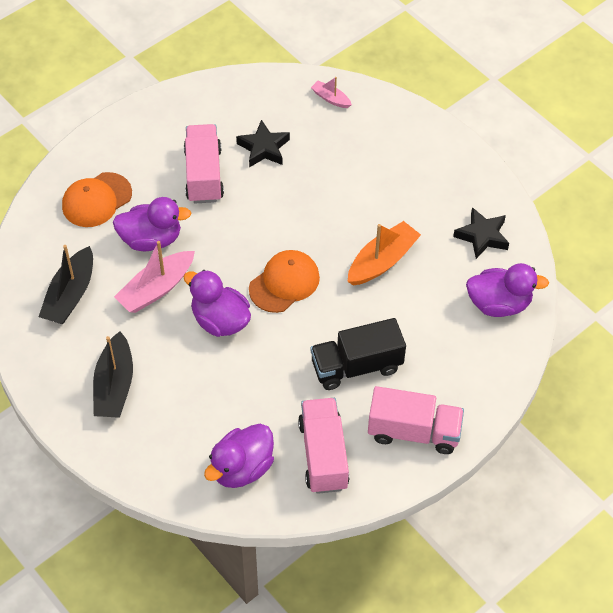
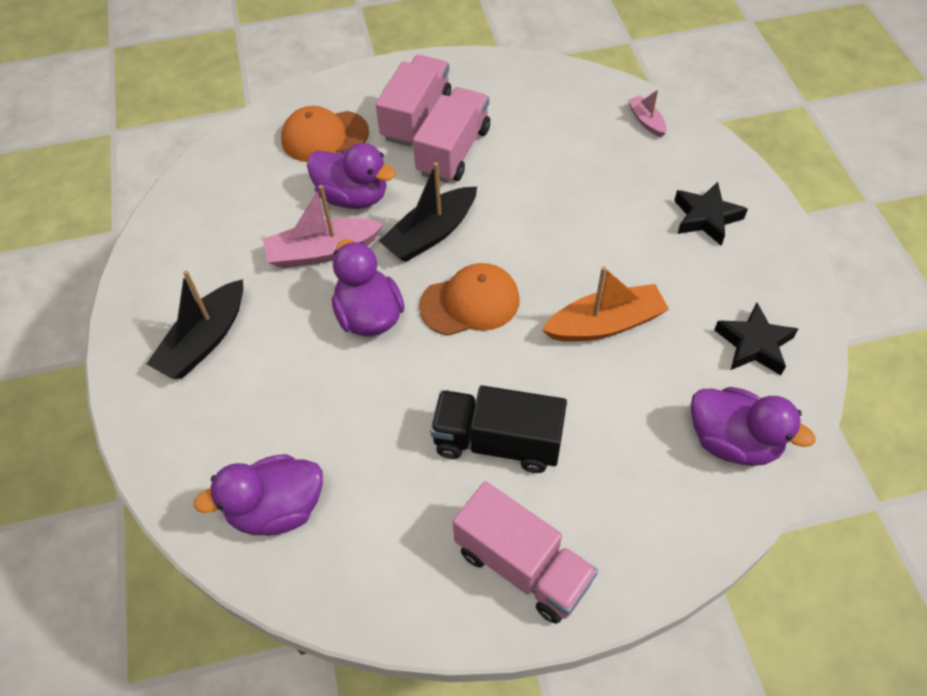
camera: 30 degrees right, 0 degrees up
black boat [38,245,93,324] -> black boat moved to [379,162,477,262]
black star [236,120,290,167] -> black star moved to [674,182,748,246]
pink truck [298,398,349,494] -> pink truck moved to [376,55,451,146]

